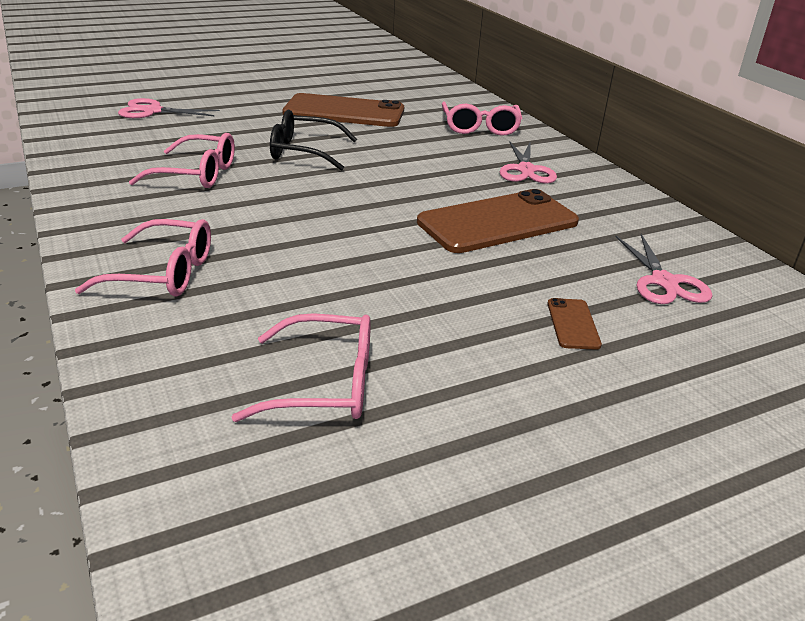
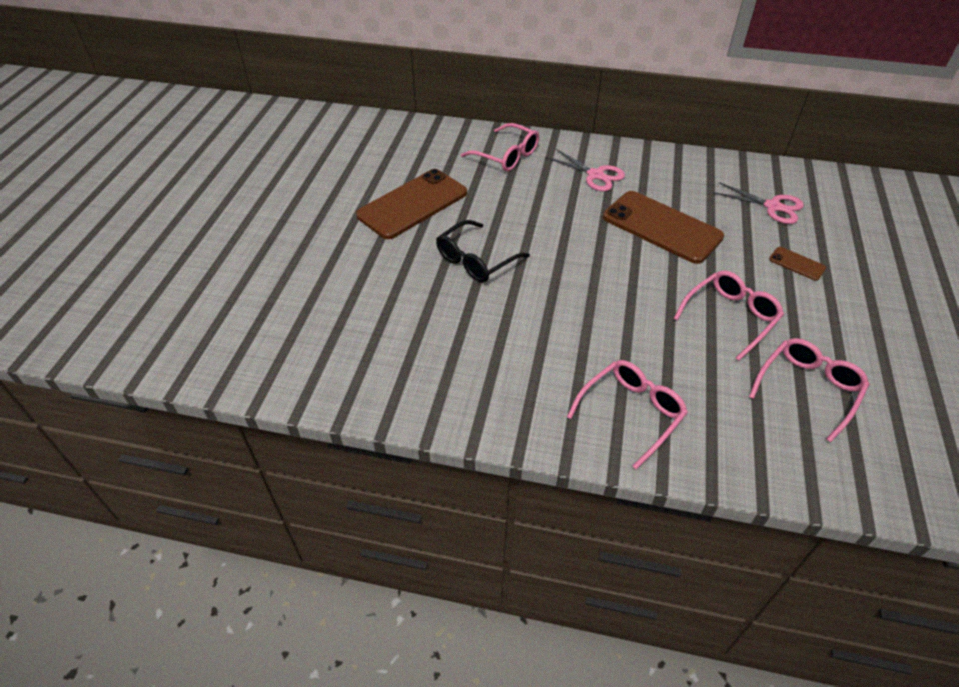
camera: 50 degrees left, 15 degrees up
pink scissors [118,98,220,118] -> none
pink glasses [129,133,235,188] -> pink glasses moved to [673,270,784,361]
brown phone [417,189,579,253] -> brown phone turned 60 degrees counterclockwise [603,191,724,264]

